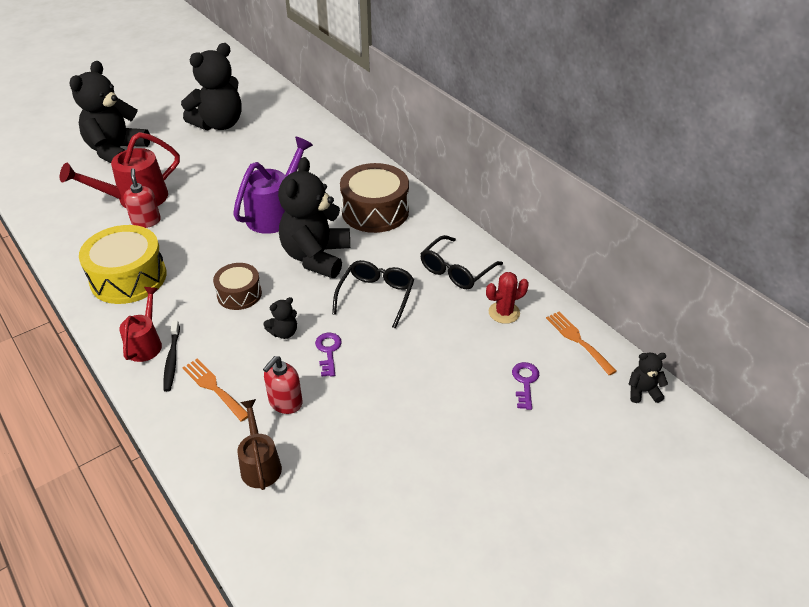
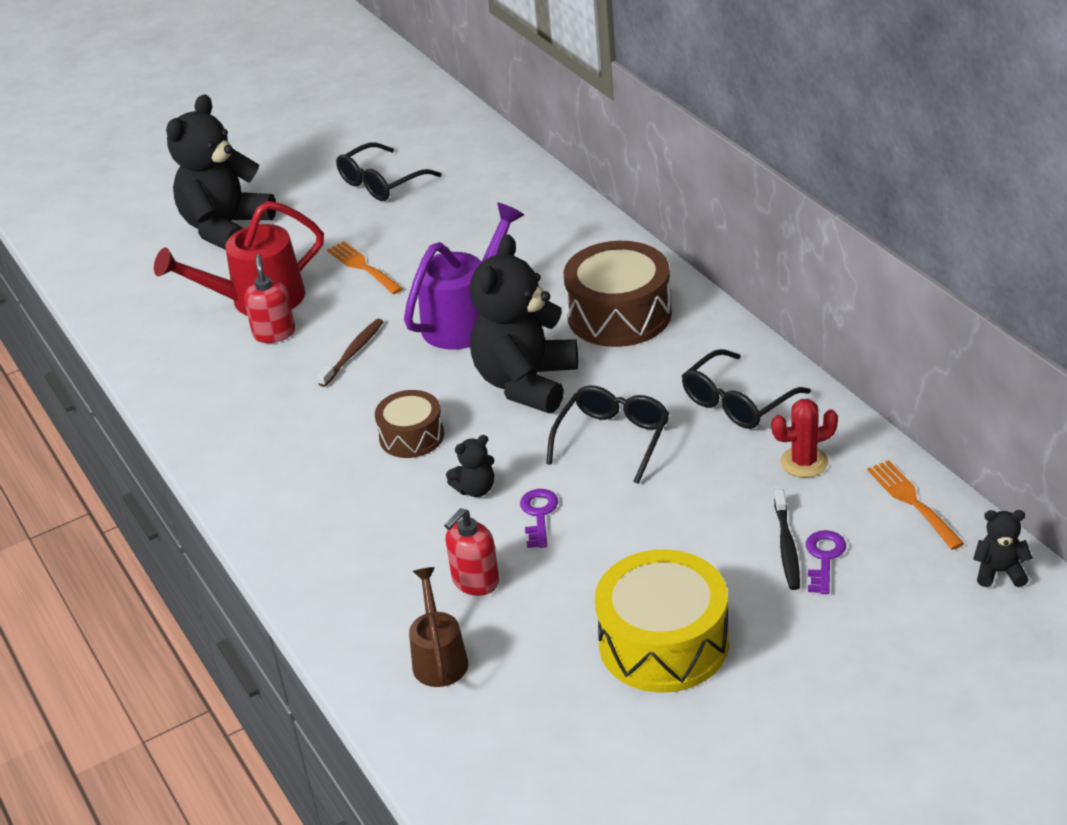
camera: 10 degrees right, 5 degrees down
yellow drum [79,225,167,304] -> yellow drum moved to [595,549,729,692]
red watering can [119,287,162,362] -> none
black toothbrush [163,320,180,392] -> black toothbrush moved to [774,489,800,590]
black teddy bear [181,43,242,131] -> black glasses [336,143,441,201]
orange fork [182,359,248,422] -> orange fork moved to [327,241,403,294]
none -> brown toothbrush [317,318,384,387]

